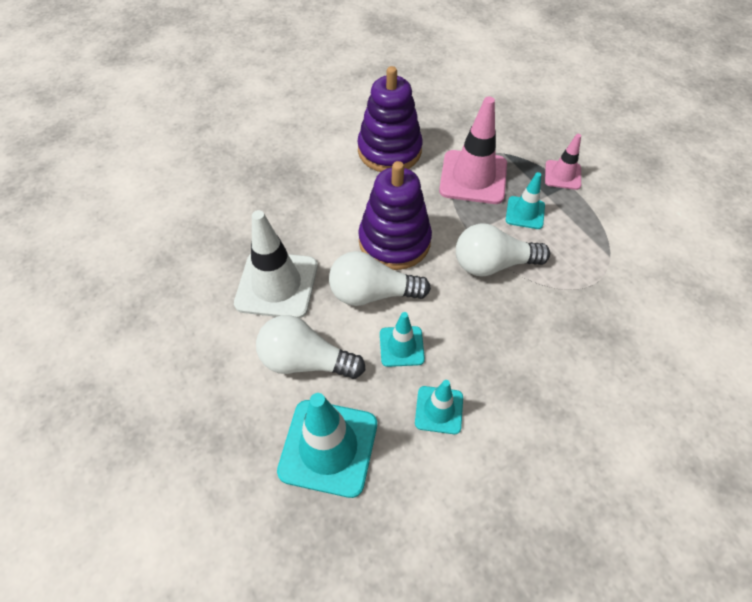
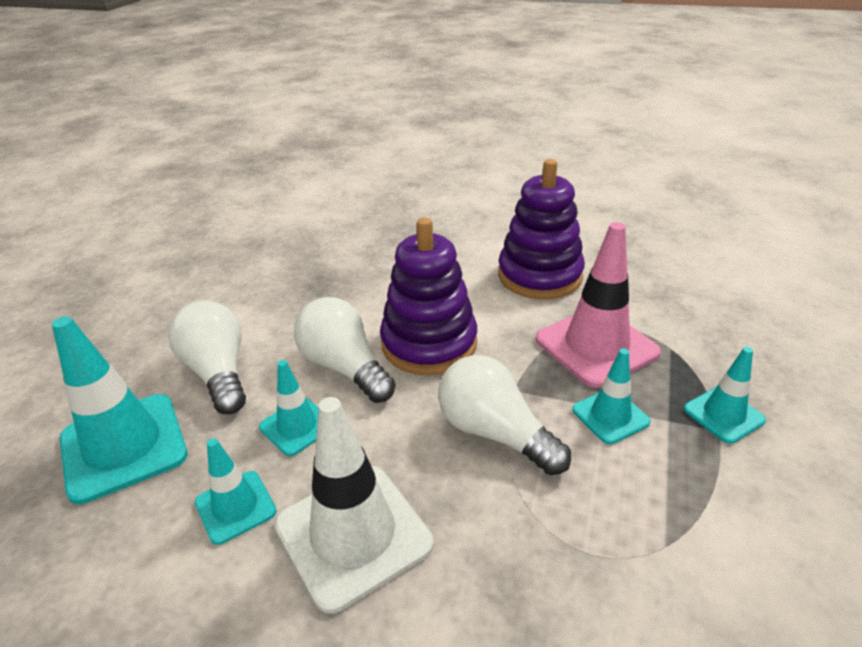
camera: 50 degrees right, 20 degrees down
white traffic cone [234,210,318,318] -> white traffic cone moved to [274,397,433,614]
pink traffic cone [545,134,581,190] -> turquoise traffic cone [684,347,766,444]

